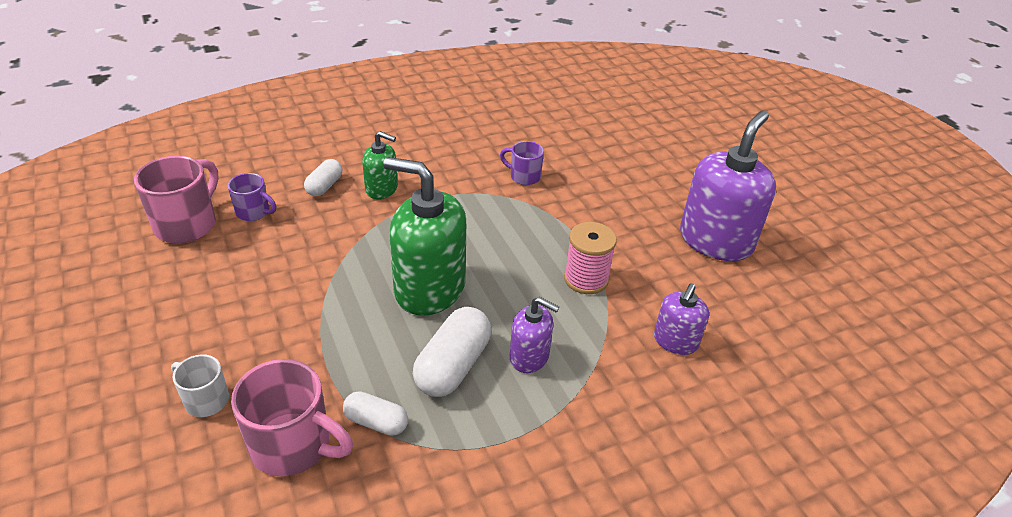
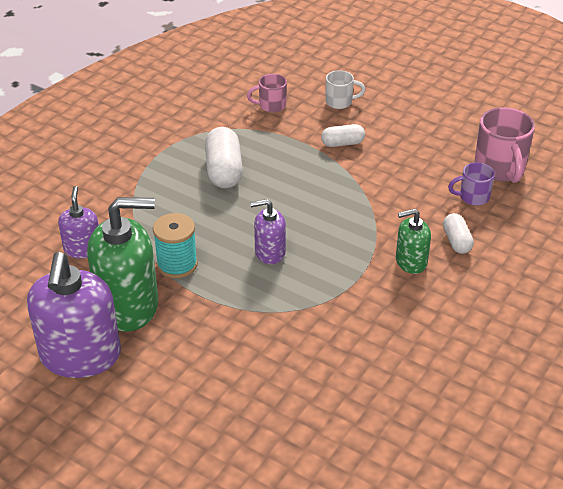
camera: 150 degrees right, 0 degrees up
pink mug [231,359,353,477] -> pink mug [247,74,287,113], size x0.57
white capsule [343,391,408,436] -> white capsule moved to [321,124,365,147]
green soap dispenser [383,157,466,316] -> green soap dispenser moved to [87,197,158,332]
purple mug [500,141,544,185] -> none
purple soap dispenser [510,297,559,373] -> purple soap dispenser moved to [250,199,286,264]
pink spool [564,222,617,294] -> turquoise spool [153,213,198,279]

